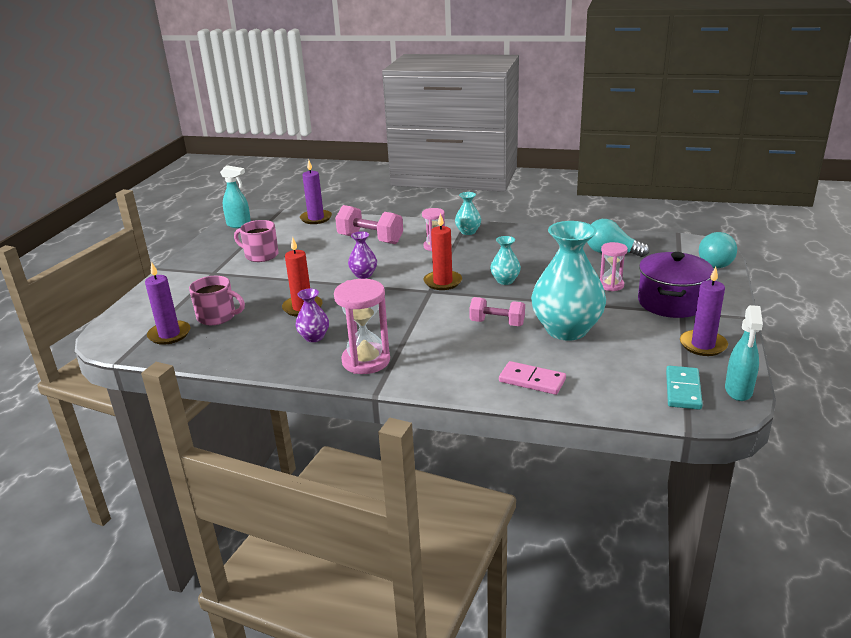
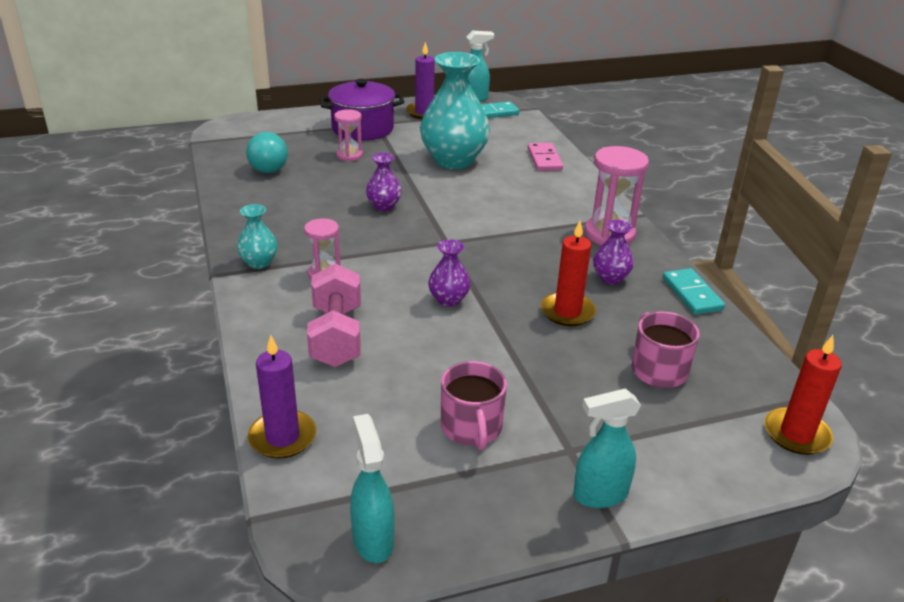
camera: 125 degrees left, 5 degrees up
purple candle [145,262,190,345] -> none
red candle [424,213,462,290] -> red candle moved to [764,335,842,455]
pink dumbbell [469,297,525,326] -> none
turquoise vase [490,236,521,285] -> purple vase [366,153,402,211]
turquoise light bulb [699,232,737,268] -> none
none -> turquoise spray bottle [573,388,641,508]
none -> turquoise domino [663,268,725,315]

